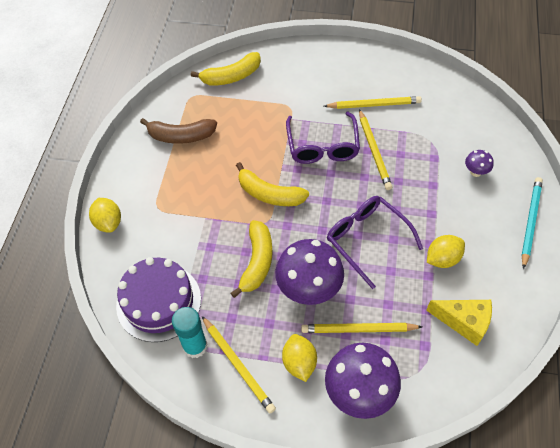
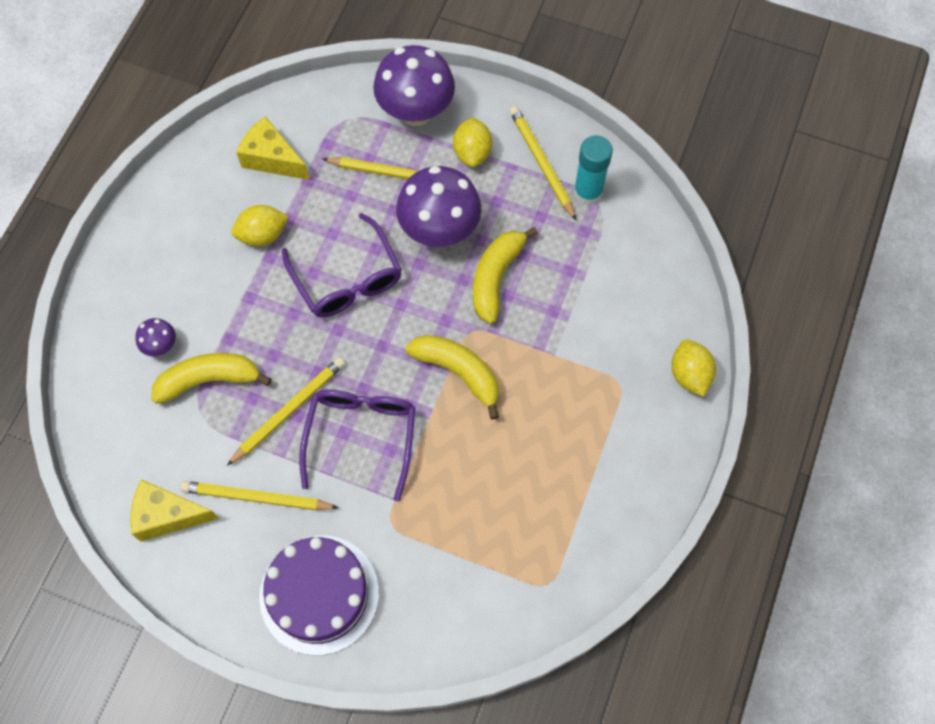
camera: 170 degrees left, 10 degrees up
purple cake [116,257,201,342] -> purple cake moved to [259,535,379,656]
brown banana [140,118,217,144] -> none
yellow banana [191,52,261,86] -> yellow banana moved to [151,353,272,404]
yellow pencil [359,109,392,190] -> yellow pencil turned 45 degrees clockwise [227,357,345,466]
turquoise pencil [522,177,543,269] -> none
none -> yellow cheese [130,479,219,541]

